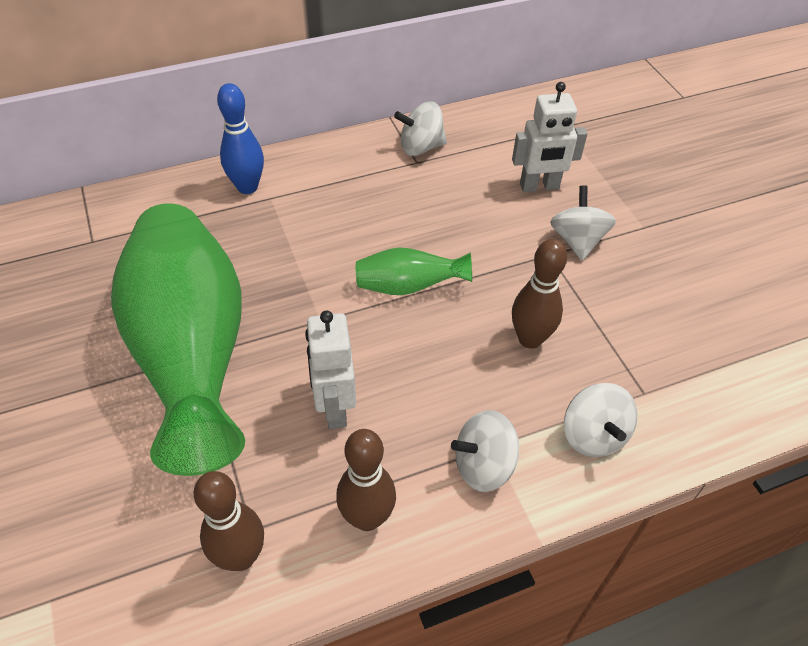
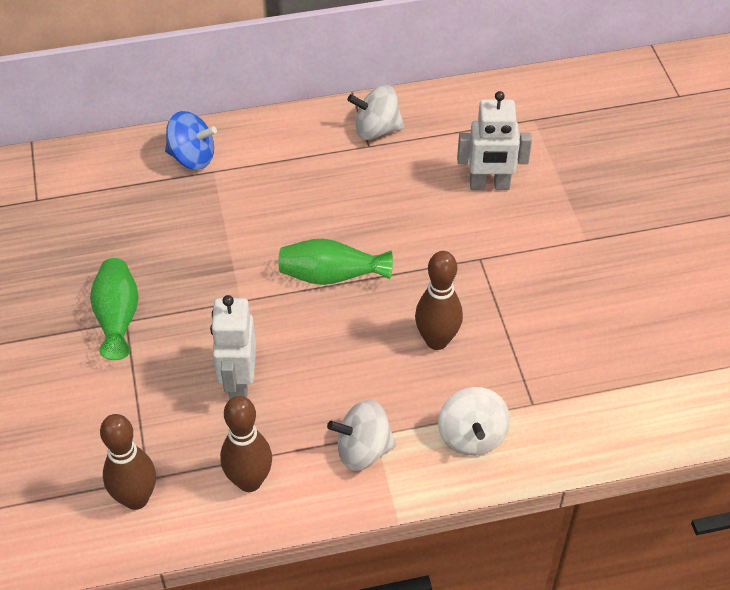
camera: 10 degrees right, 0 degrees up
green vase [111,204,245,476] -> green vase [90,258,139,360], size x0.42
blue bowling pin [217,83,264,194] -> blue spinning top [165,111,217,170]
white spinning top [550,185,616,261] -> none

